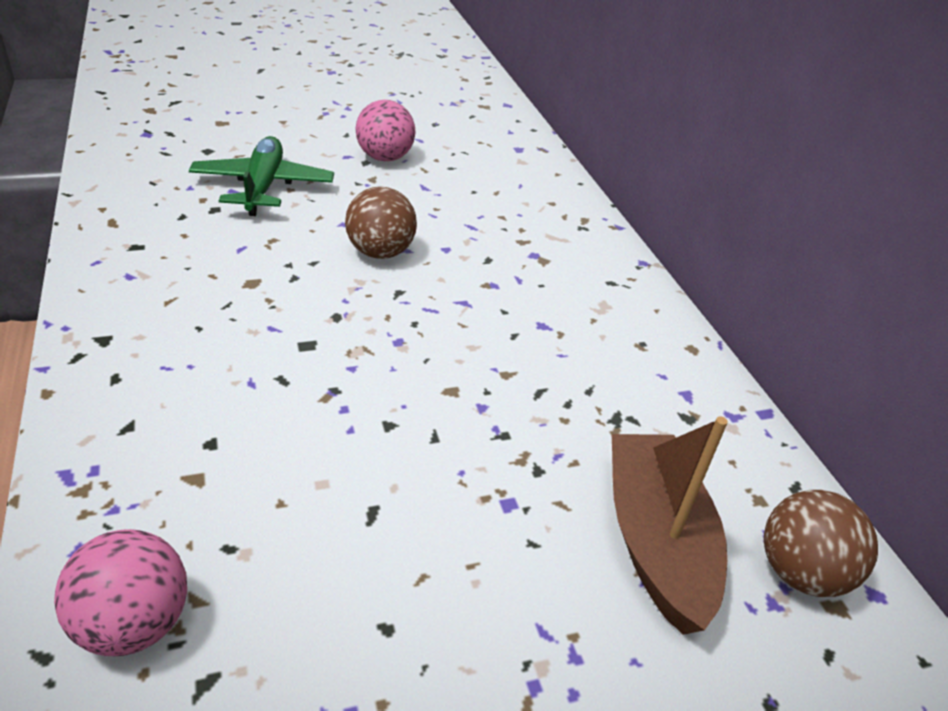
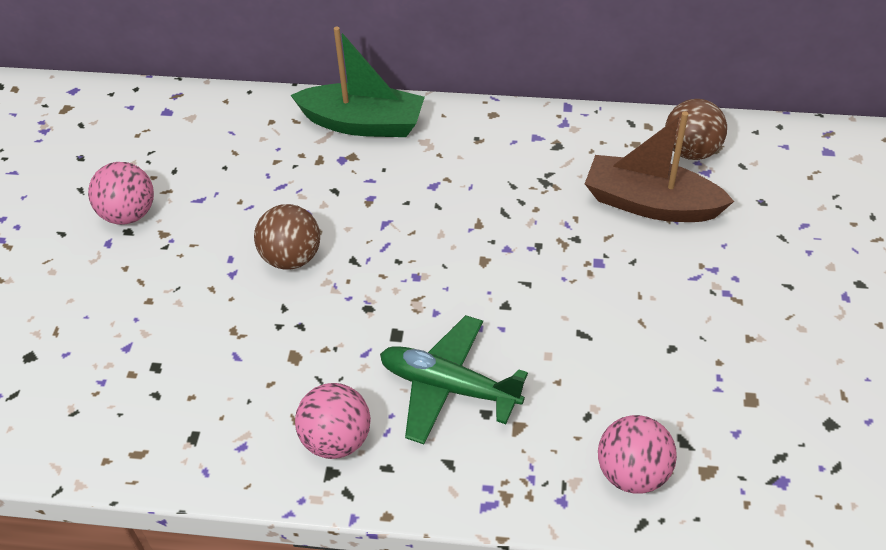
camera: 60 degrees left, 10 degrees up
green plane [189,136,334,216] -> green plane moved to [380,315,528,444]
none -> green boat [291,27,425,137]
none -> pink ball [295,383,371,459]

